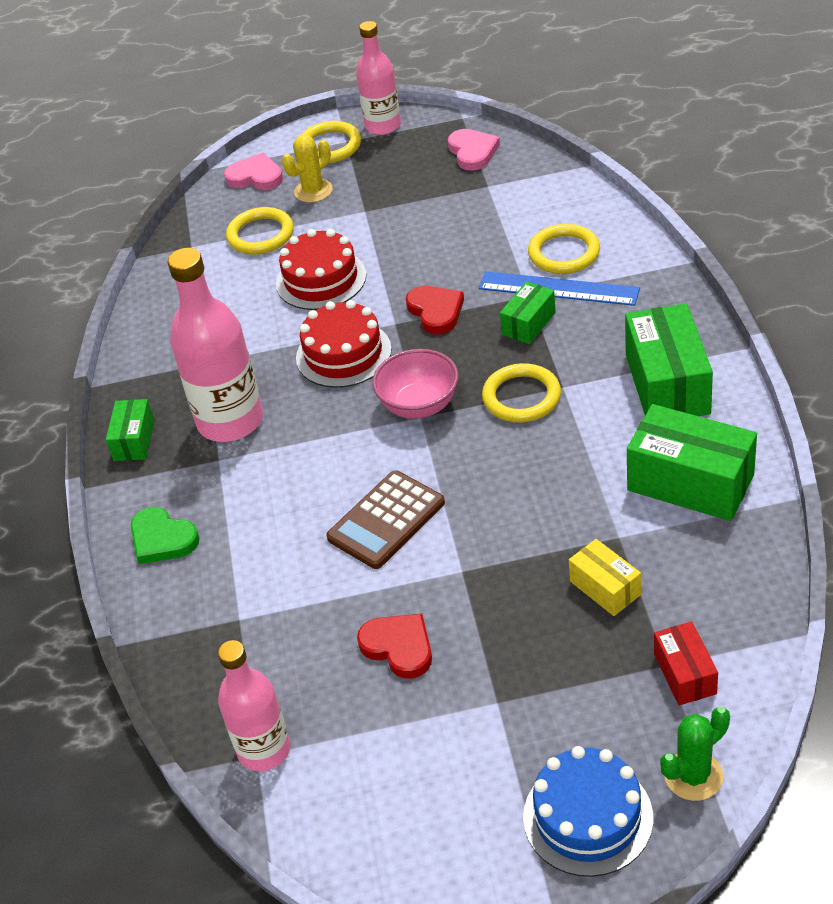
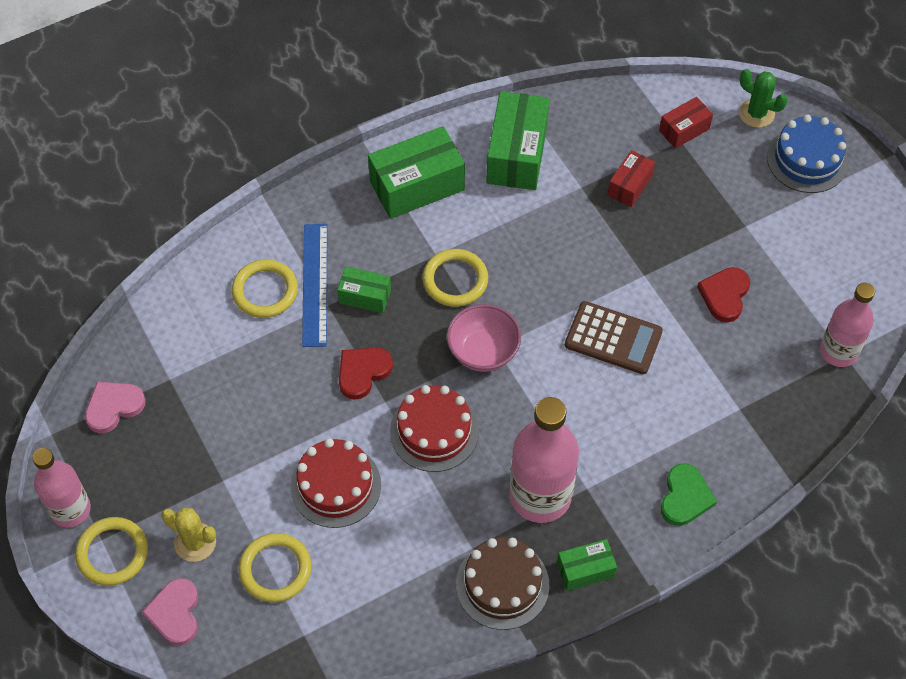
camera: 115 degrees left, 15 degrees up
yellow box [569,539,641,616] -> red box [608,150,655,207]
none -> brown cake [456,538,549,630]

